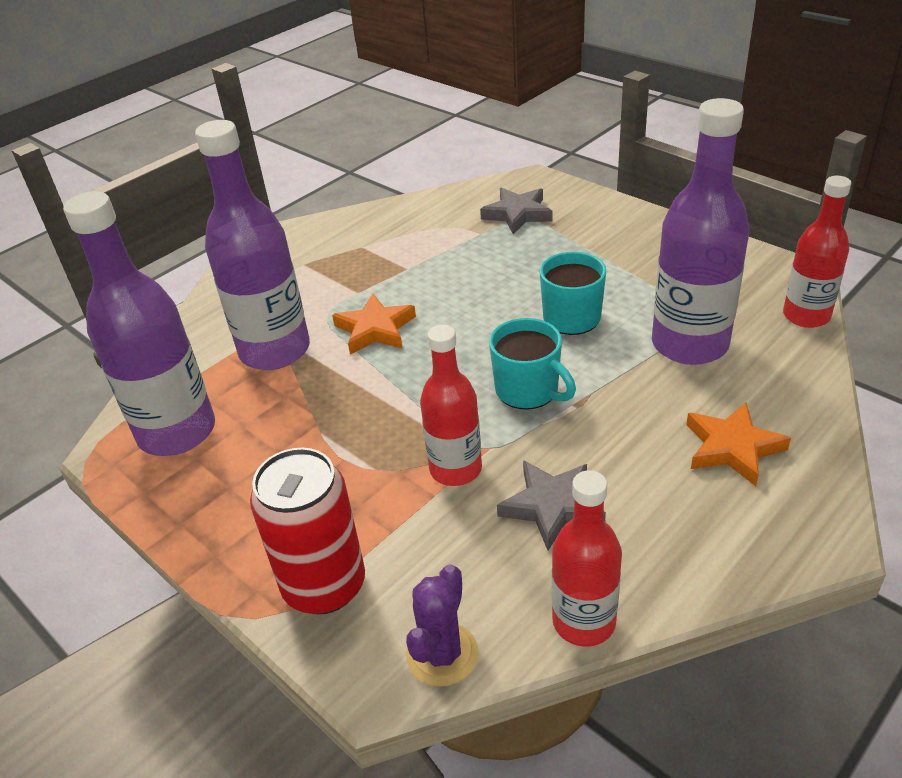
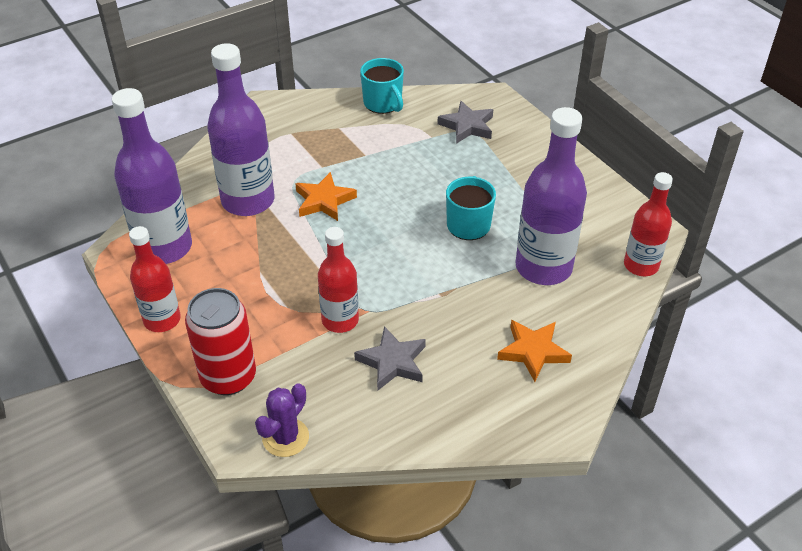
camera: 10 degrees right, 5 degrees up
turquoise mug [489,318,576,409] -> turquoise mug moved to [360,58,404,114]
red bottle [552,470,622,647] -> red bottle moved to [129,226,181,332]

